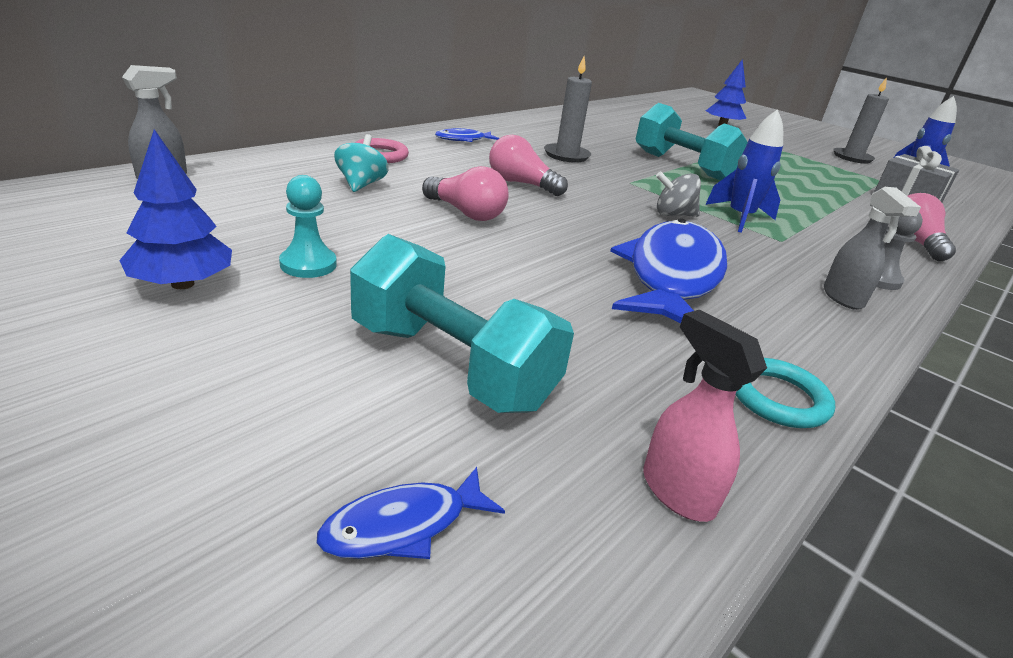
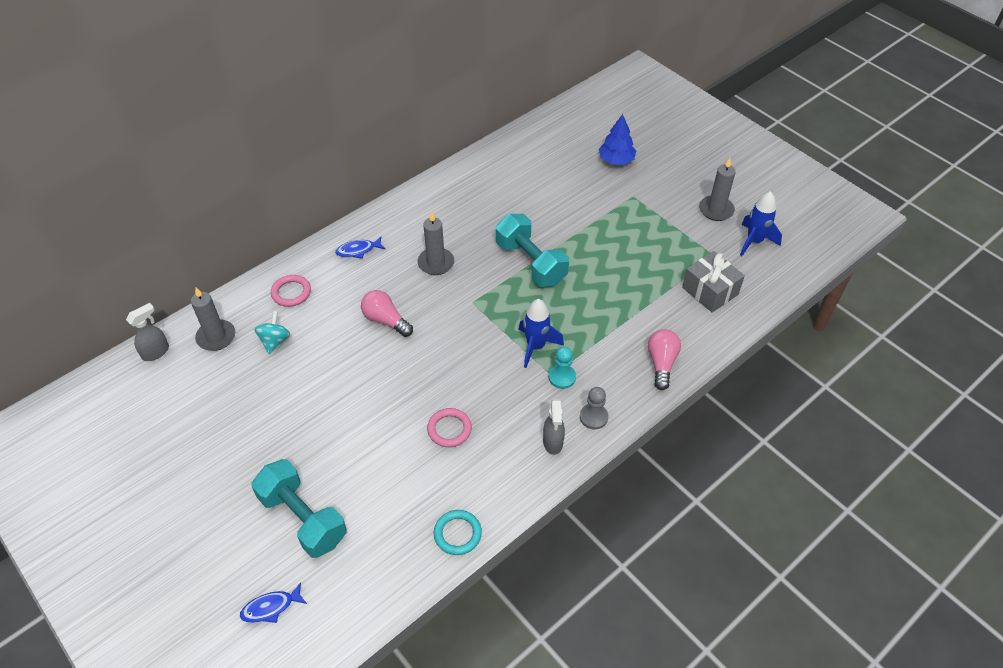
camera: 10 degrees right, 20 degrees up
blue tree [119,129,232,289] -> none
turquoise pawn [279,175,337,278] -> turquoise pawn moved to [549,347,576,389]
pink light bulb [422,166,509,221] -> none
blue fish [610,218,727,323] -> pink ring [427,408,472,447]
pink spray bottle [643,310,767,522] -> none
grey spinning top [656,171,701,217] -> none
none -> grey candle [191,287,235,351]

